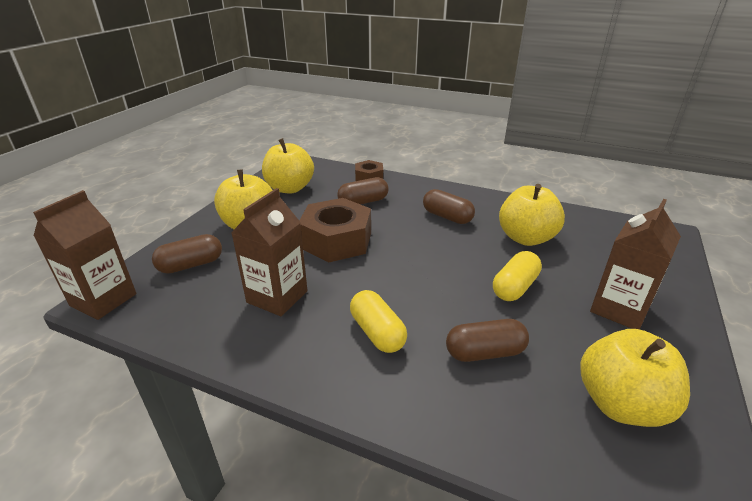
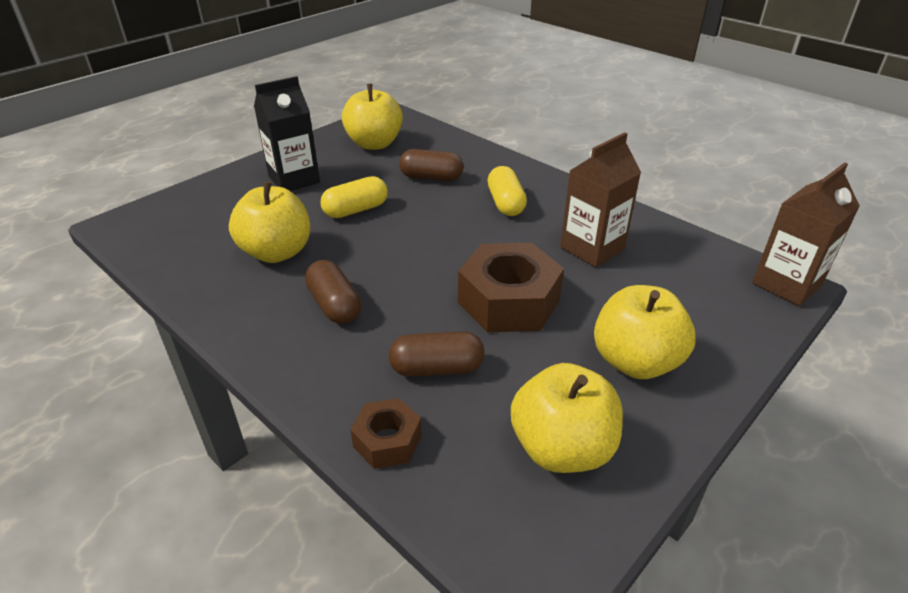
camera: 160 degrees left, 5 degrees up
brown capsule [152,234,222,274] -> none
brown carton [590,199,681,330] -> black carton [254,76,320,191]

